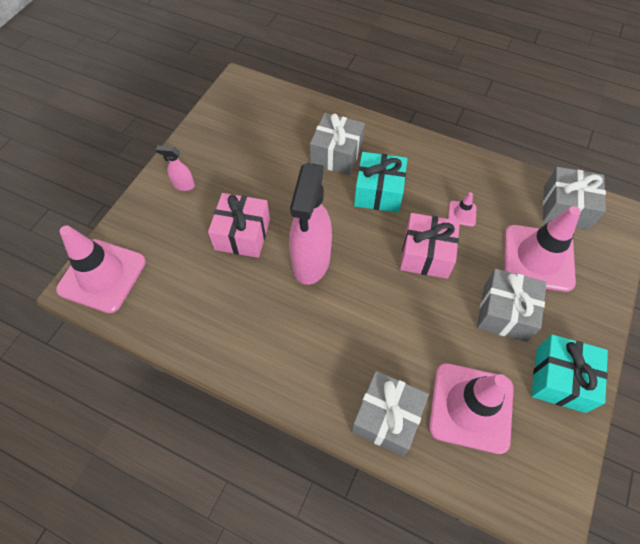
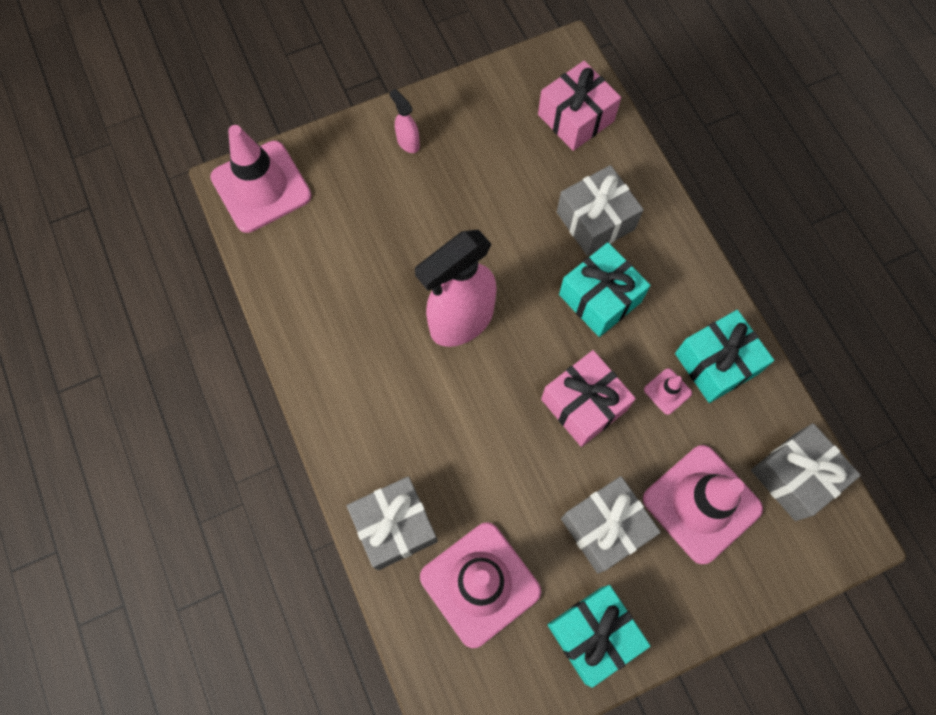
camera: 40 degrees right, 10 degrees up
pink gift [208,193,270,258] -> pink gift moved to [538,61,621,151]
none -> turquoise gift [675,310,774,403]

